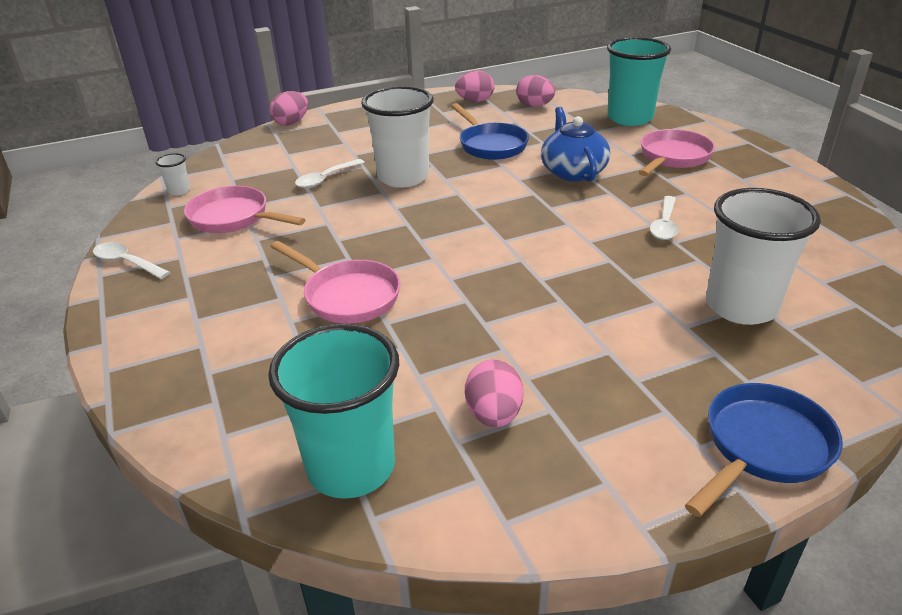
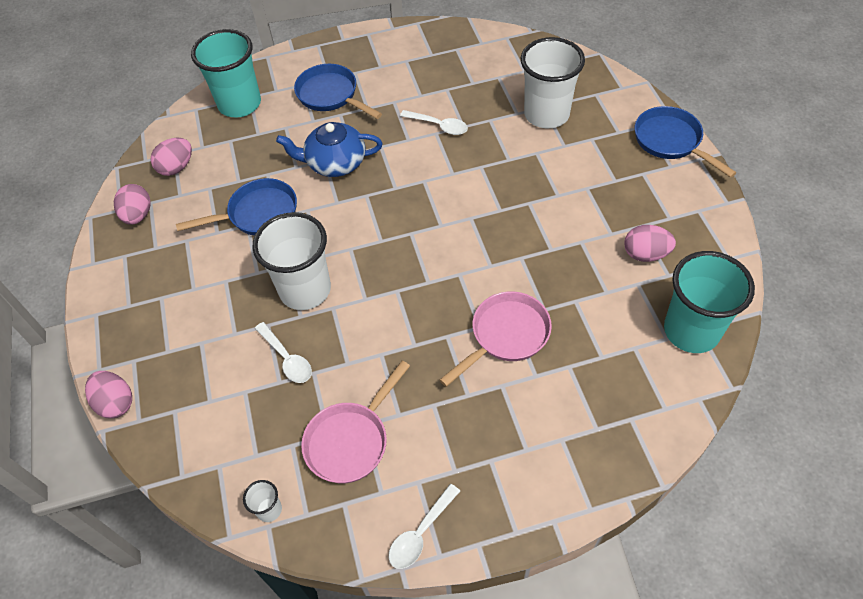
camera: 80 degrees left, 20 degrees up
pink pan [639,129,715,176] -> blue pan [294,64,382,119]

